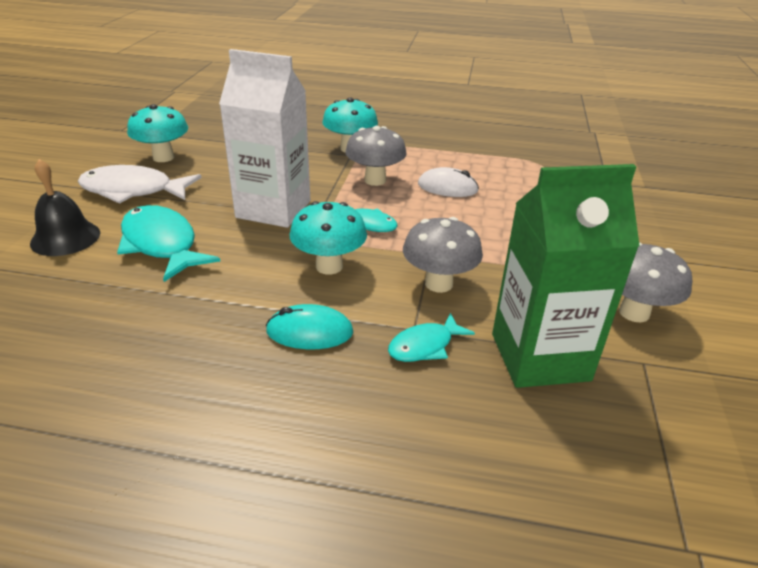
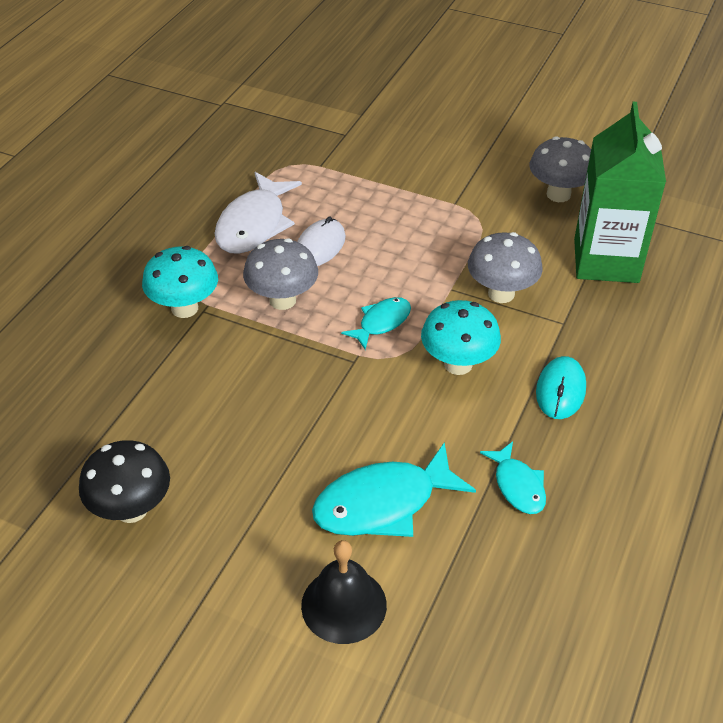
camera: 75 degrees left, 10 degrees up
white fish [77,165,202,204] -> white fish moved to [214,172,302,254]
turquoise mushroom [127,104,188,162] -> black mushroom [79,440,170,523]
white carton [219,49,310,228] -> none
turquoise fish [388,313,475,362] -> turquoise fish moved to [480,441,546,514]

